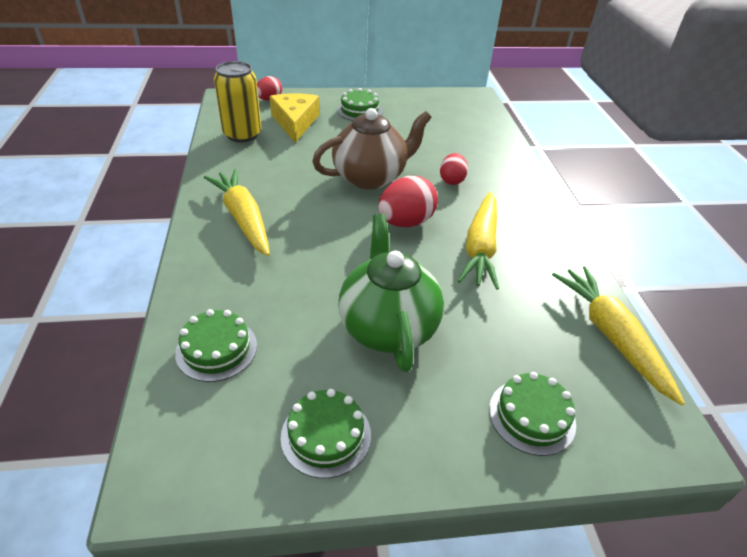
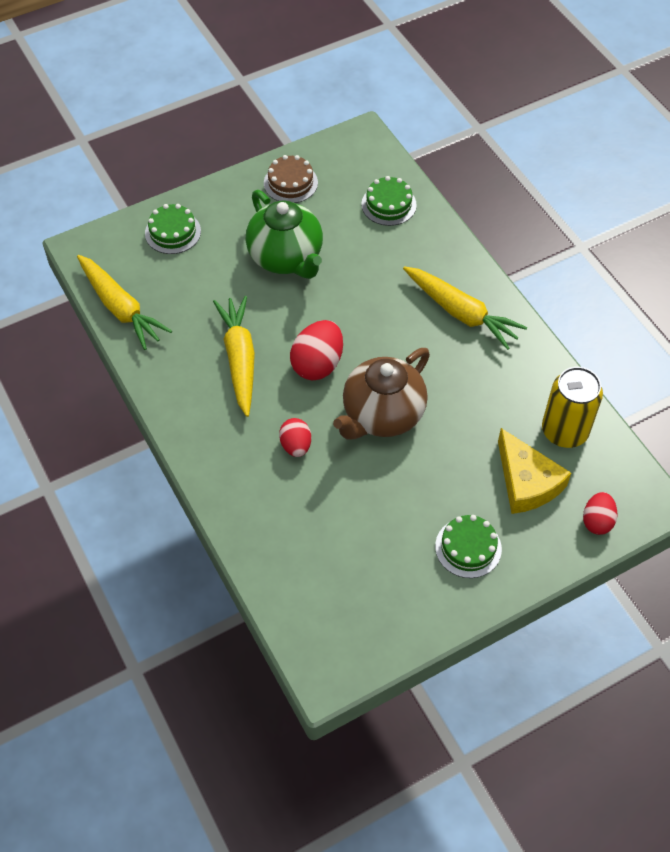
camera: 160 degrees right, 15 degrees up
green cake [281,389,371,478] -> brown cake [264,155,318,203]

